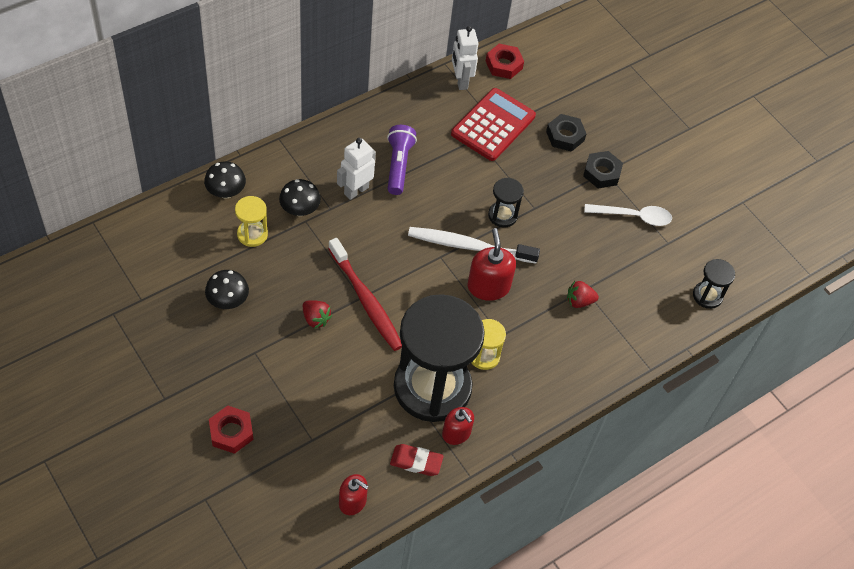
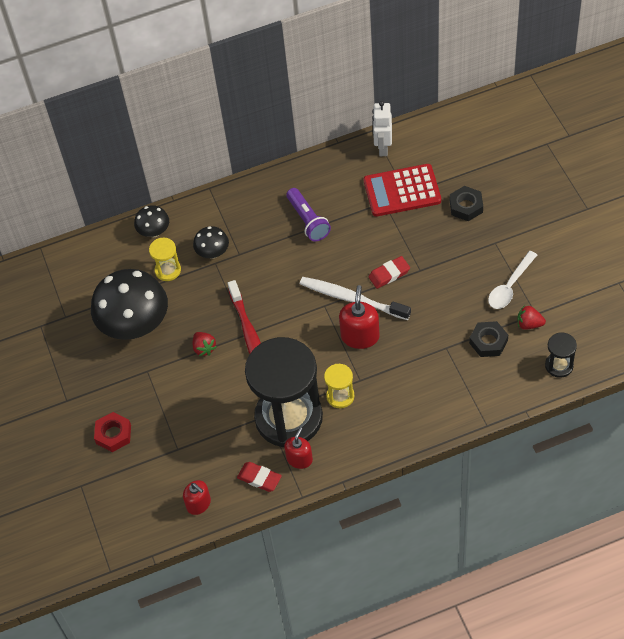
camera: 25 degrees right, 0 degrees up
black mushroom [205,270,249,309] -> black mushroom [91,269,168,340], size x2.09
white robot [337,138,376,200] -> none
purple flashlight [387,125,417,195] -> purple flashlight turned 135 degrees clockwise [286,188,331,241]
red soap dispenser [442,407,474,445] -> red soap dispenser turned 135 degrees counterclockwise [284,427,313,469]
red calculator [451,88,536,161] -> red calculator turned 150 degrees counterclockwise [363,164,441,217]
red nut [486,44,524,79] -> none
black hourglass [488,178,524,227] -> red eraser [368,256,410,289]
red strawberry [567,281,599,308] -> red strawberry moved to [517,305,546,330]
black nut [583,151,623,188] -> black nut moved to [469,321,508,357]
white spoon [584,204,672,226] -> white spoon turned 105 degrees clockwise [488,251,537,309]

